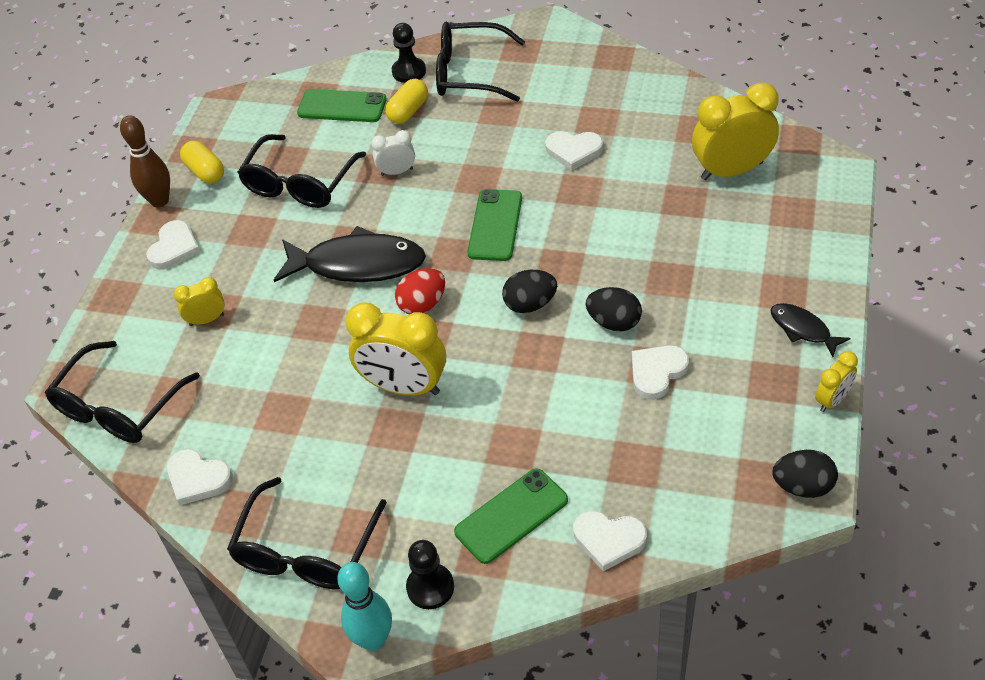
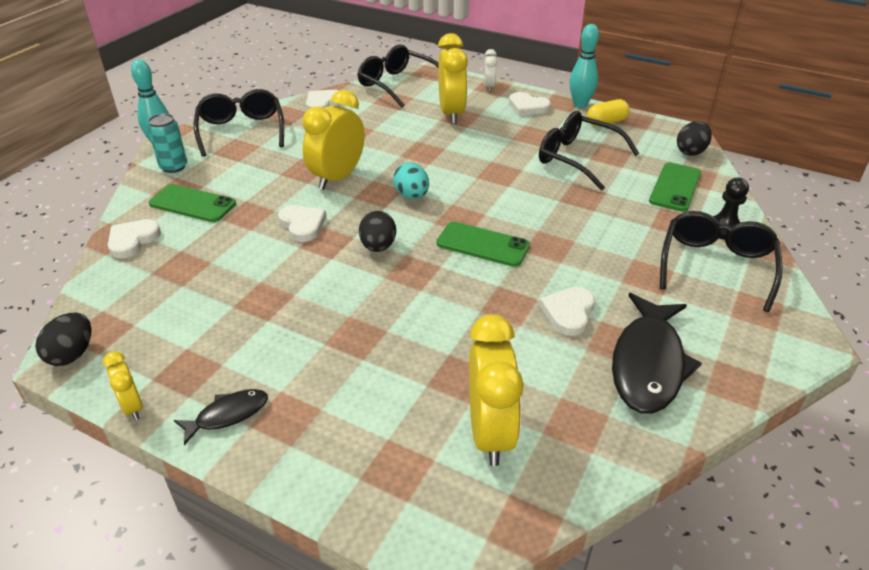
camera: 100 degrees right, 10 degrees down
brown bowling pin [120,115,170,207] -> turquoise bowling pin [570,24,599,108]
yellow clock [173,277,225,326] -> yellow clock [438,33,468,124], size x1.97
black glasses [227,477,387,589] -> black glasses turned 45 degrees clockwise [194,89,284,157]
black fish [274,226,426,282] -> black fish moved to [612,293,702,414]
white clock [371,130,415,176] -> white clock moved to [484,49,497,92]
yellow capsule [385,79,428,124] -> none
red egg [395,268,445,314] -> turquoise egg [393,162,429,199]
black pawn [406,540,454,609] -> turquoise can [148,114,187,173]
green phone [454,468,568,564] -> green phone turned 45 degrees counterclockwise [149,184,236,222]
black egg [586,287,642,331] -> black egg moved to [677,121,712,156]
white heart [632,345,689,400] -> white heart moved to [278,205,326,242]

